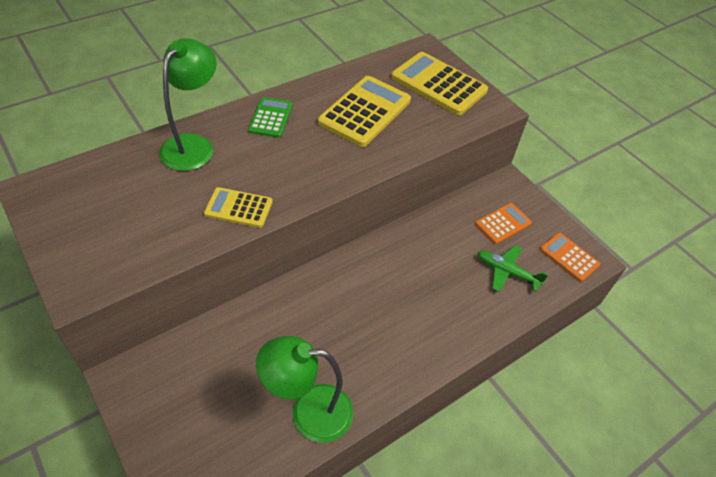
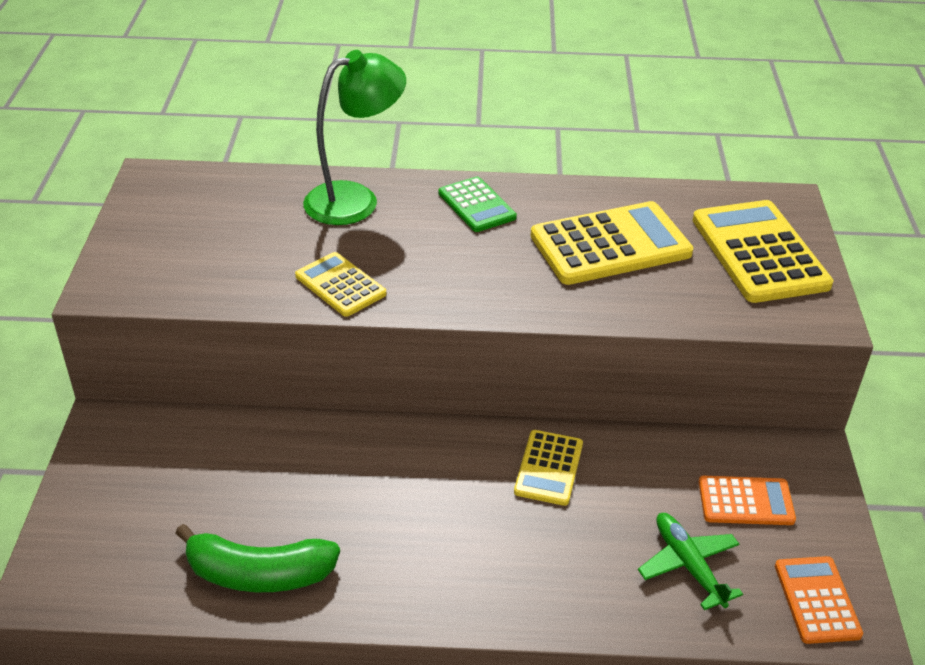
camera: 40 degrees right, 10 degrees down
green calculator [248,97,293,138] -> green calculator turned 105 degrees clockwise [438,176,517,232]
green lamp [256,336,353,443] -> green banana [175,524,340,592]
none -> yellow calculator [514,430,583,506]

